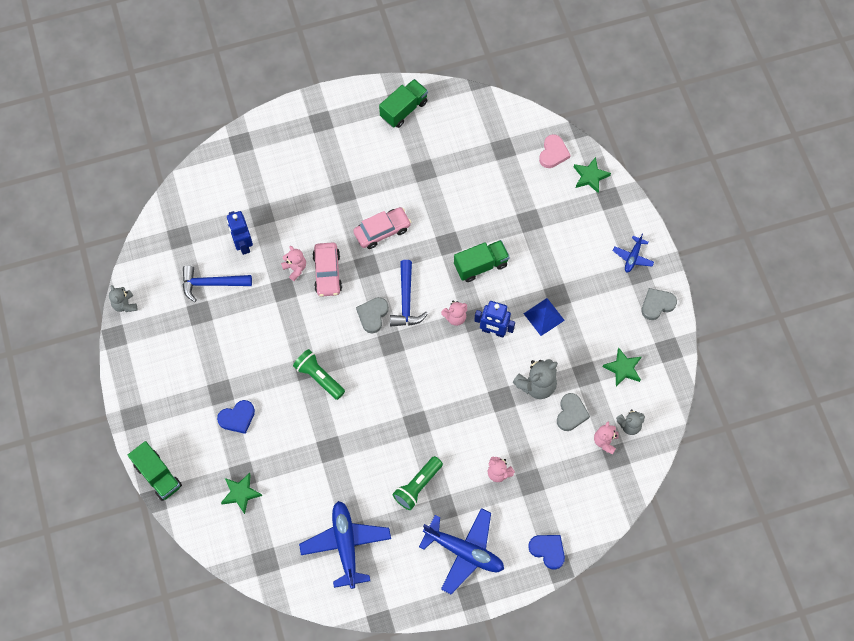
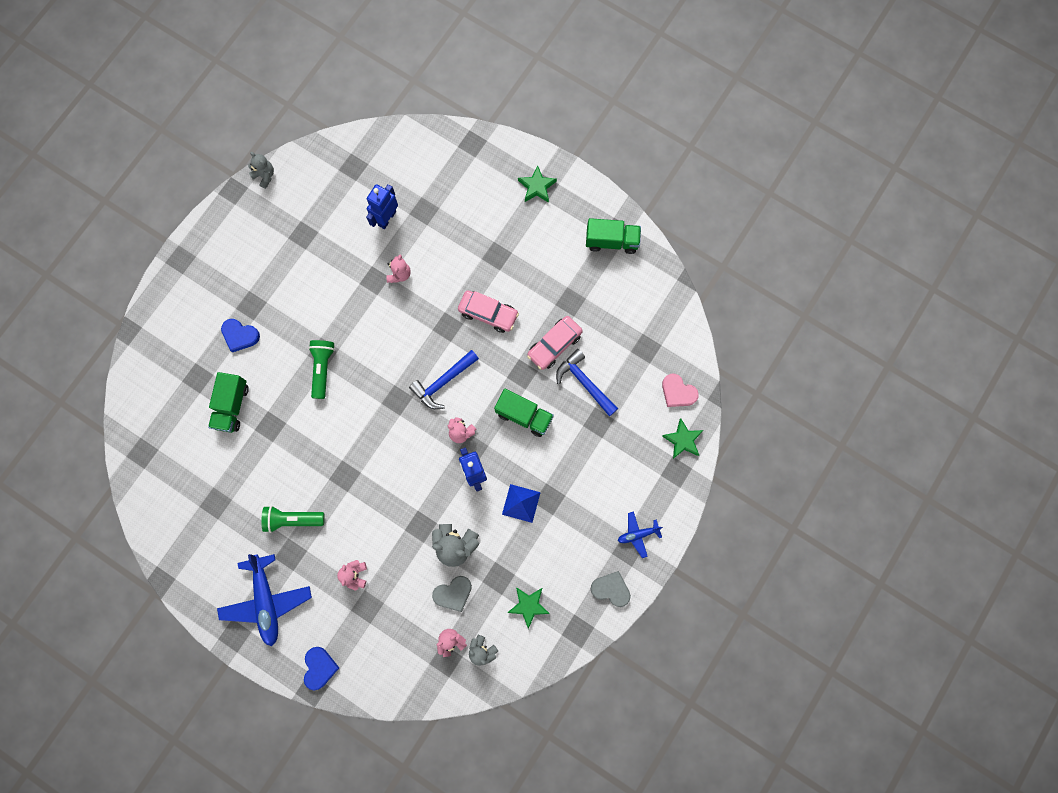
camera: 50 degrees right, 10 degrees up
grey teddy bear [109,285,137,312] -> grey teddy bear turned 105 degrees clockwise [248,152,274,189]
green truck [128,441,182,501] -> green truck moved to [208,372,249,433]
blue hammer [183,265,252,302] -> blue hammer moved to [556,349,618,416]
green star [221,473,262,514] -> green star moved to [518,165,557,203]
blue plane [299,501,391,589] -> none
pink car [312,242,342,297] -> pink car moved to [527,316,583,370]
grey heart [356,297,389,333] -> none
pink heart [539,134,571,168] -> pink heart turned 60 degrees clockwise [662,374,699,407]

